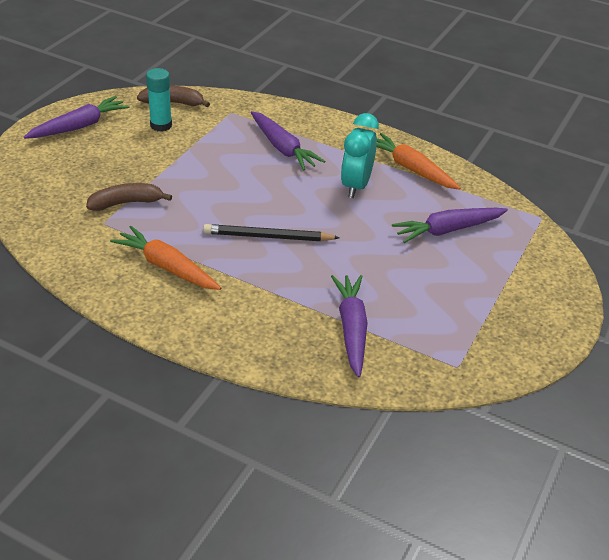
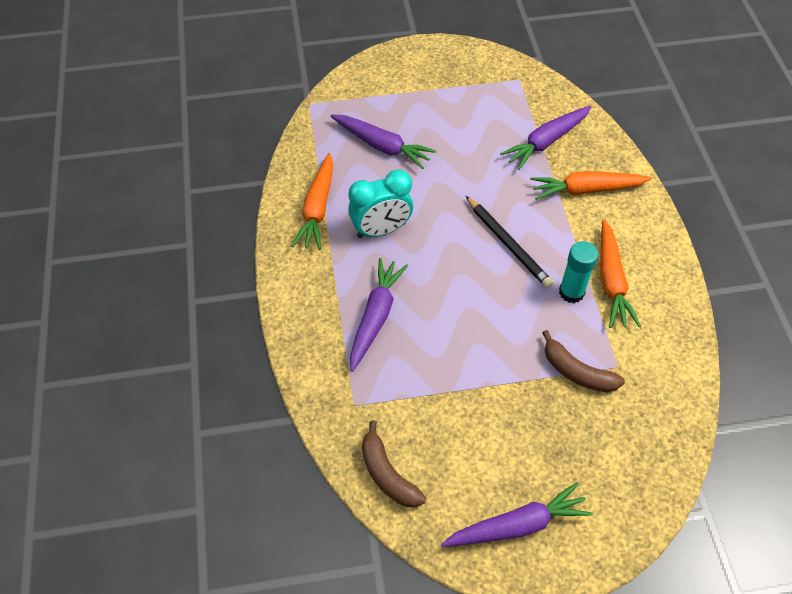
camera: 125 degrees left, 15 degrees up
purple carrot [24,96,129,139] -> purple carrot turned 150 degrees clockwise [441,482,593,547]
turquoise glue stick [146,68,172,131] -> turquoise glue stick moved to [559,241,598,303]
none -> orange carrot [530,171,652,200]

